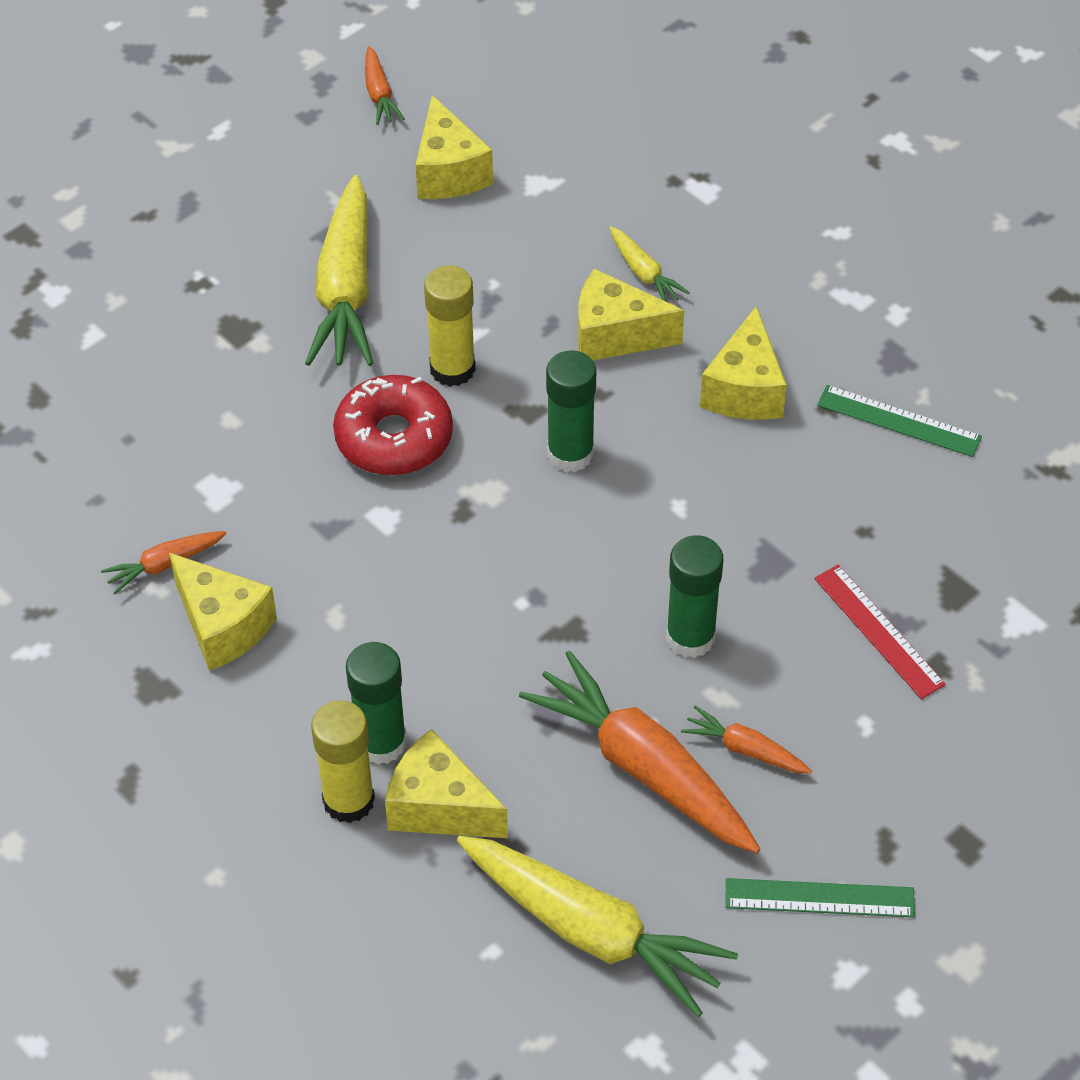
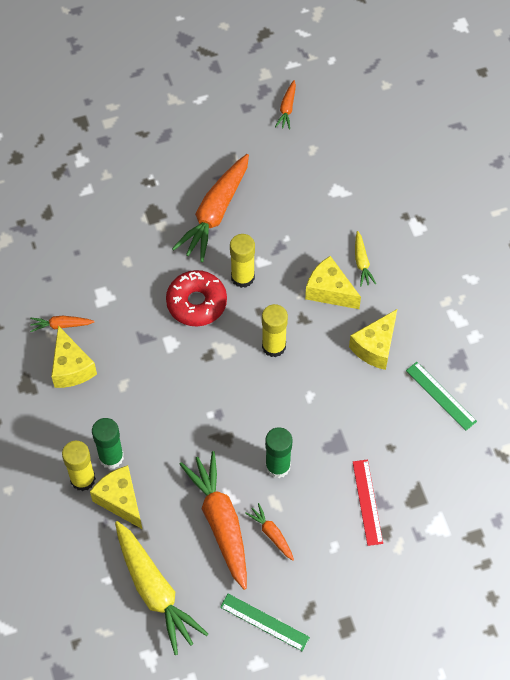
camera: 25 degrees right, 10 degrees up
yellow carrot [305,175,373,366] -> orange carrot [172,154,249,262]
yellow cheese [416,95,493,199] -> none
green glue stick [546,350,596,472] -> yellow glue stick [262,304,288,357]

